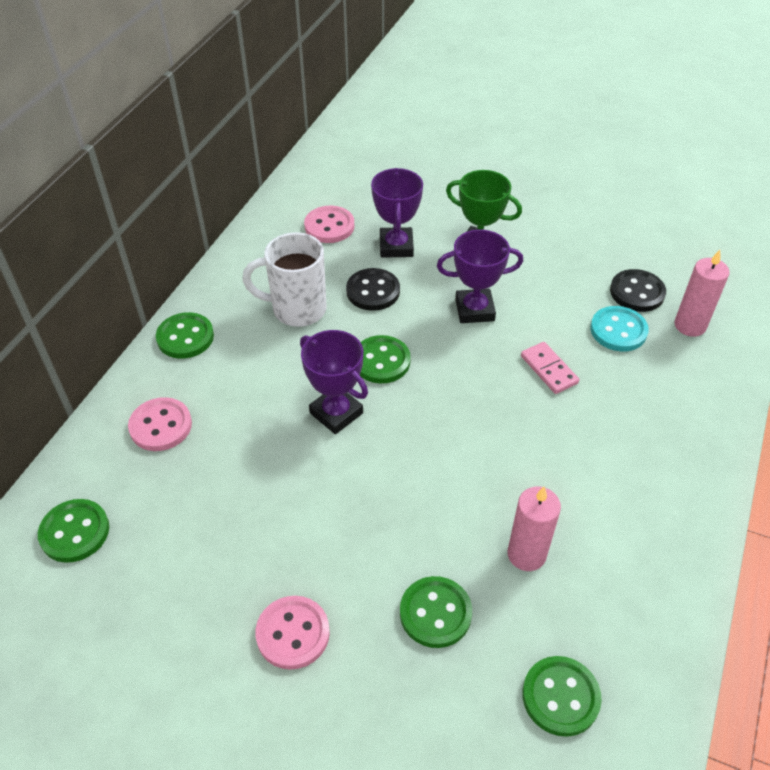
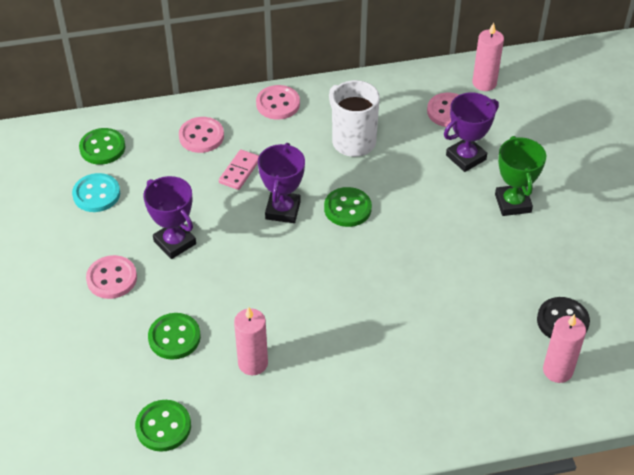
camera: 55 degrees right, 0 degrees up
green button [156,312,214,359] -> pink button [256,85,300,120]
black button [346,268,400,311] -> none
purple trophy [437,230,523,323] -> purple trophy moved to [143,176,196,259]
pink domino [521,342,579,394] -> pink domino moved to [219,149,259,190]
turquoise button [590,306,649,351] -> turquoise button moved to [72,173,120,212]
none -> pink candle [472,23,504,91]

